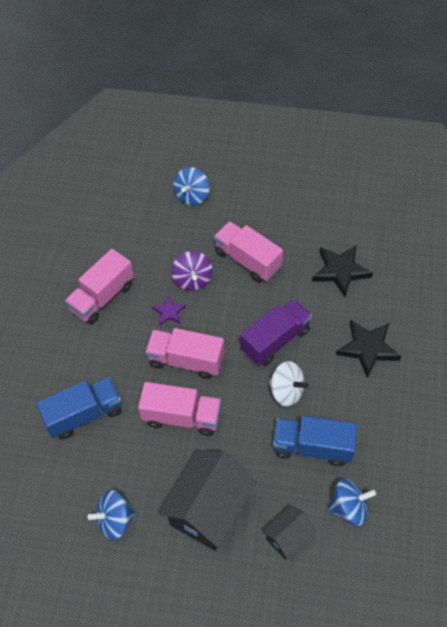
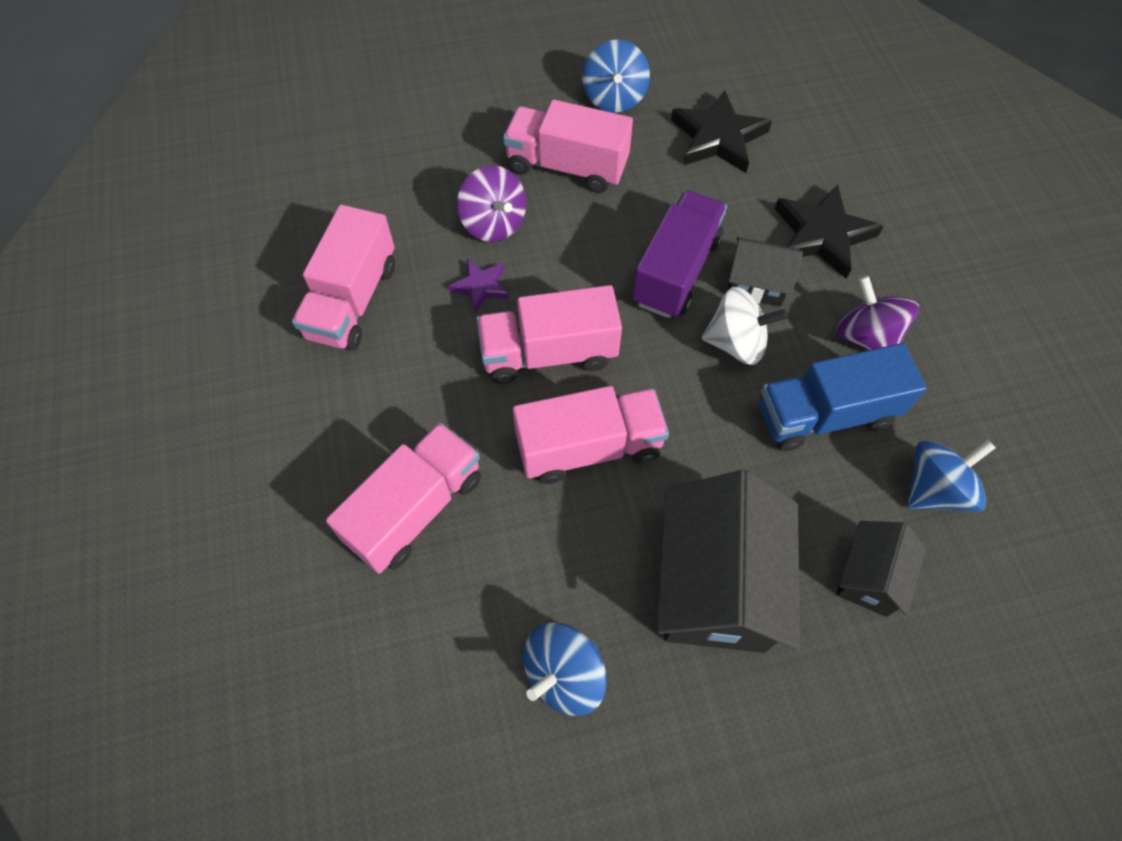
camera: 25 degrees left, 5 degrees up
blue truck [36,377,122,440] -> pink truck [326,422,481,574]
blue spinning top [173,167,209,206] -> blue spinning top moved to [582,39,650,113]
none -> black house [728,237,803,307]
none -> purple spinning top [836,276,919,350]

